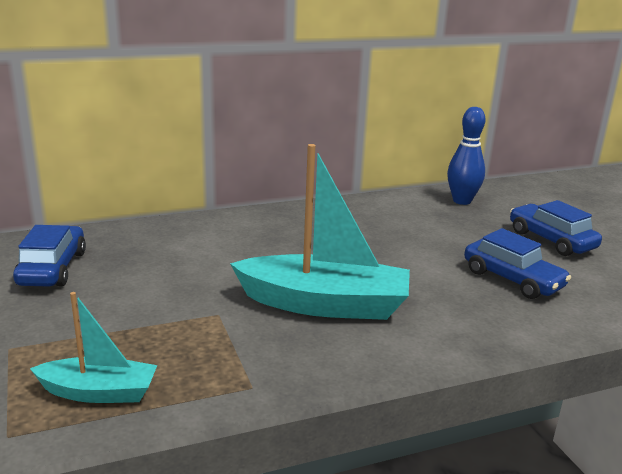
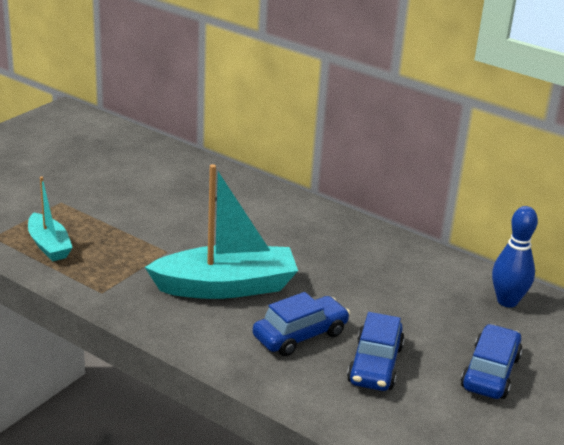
camera: 55 degrees right, 5 degrees up
blue car [13,225,86,287] -> blue car moved to [253,292,350,356]
turquoise boat [230,144,410,320] -> turquoise boat turned 75 degrees counterclockwise [145,164,298,299]

